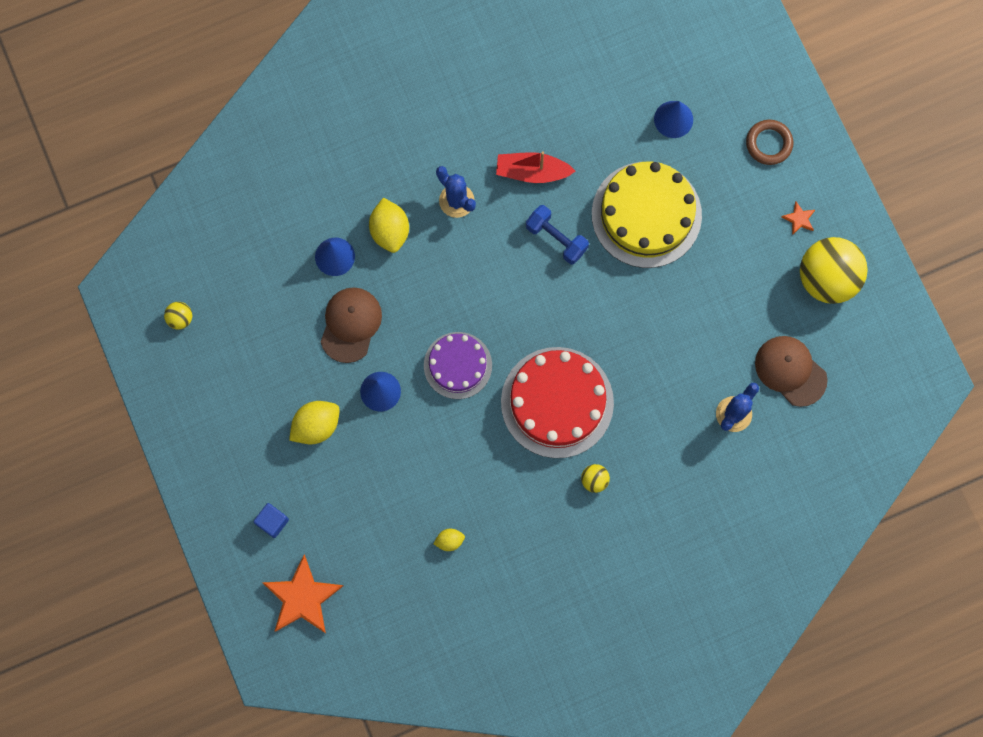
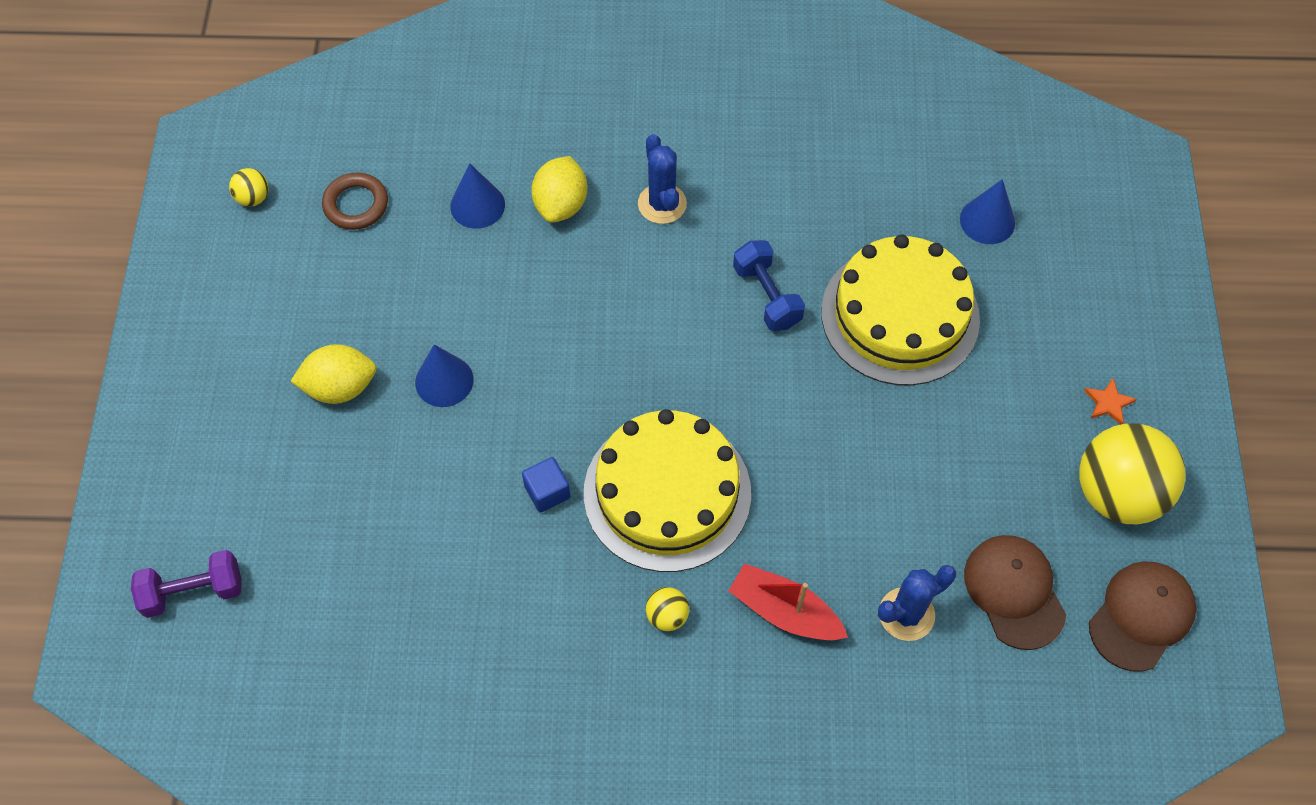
camera: 25 degrees right, 15 degrees down
blue cube [253,503,289,538] -> blue cube moved to [522,457,570,513]
orange star [262,555,343,633] -> purple dumbbell [131,550,242,618]
brown cap [321,287,382,363] -> brown cap moved to [1089,561,1197,672]
purple cake [424,332,492,399] -> none
yellow lemon [433,529,465,551] -> none
red boat [496,151,575,183] -> red boat moved to [729,563,848,640]
red cake [501,347,614,458] -> yellow cake [584,409,751,572]
brown ring [746,120,793,165] -> brown ring moved to [322,172,388,230]

